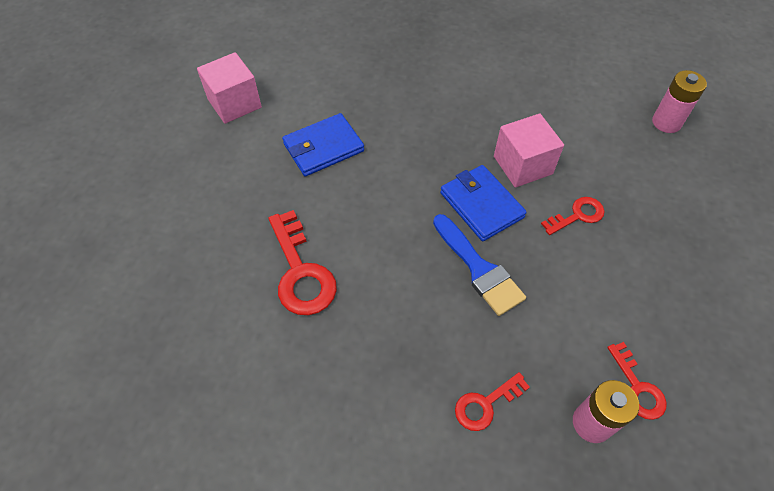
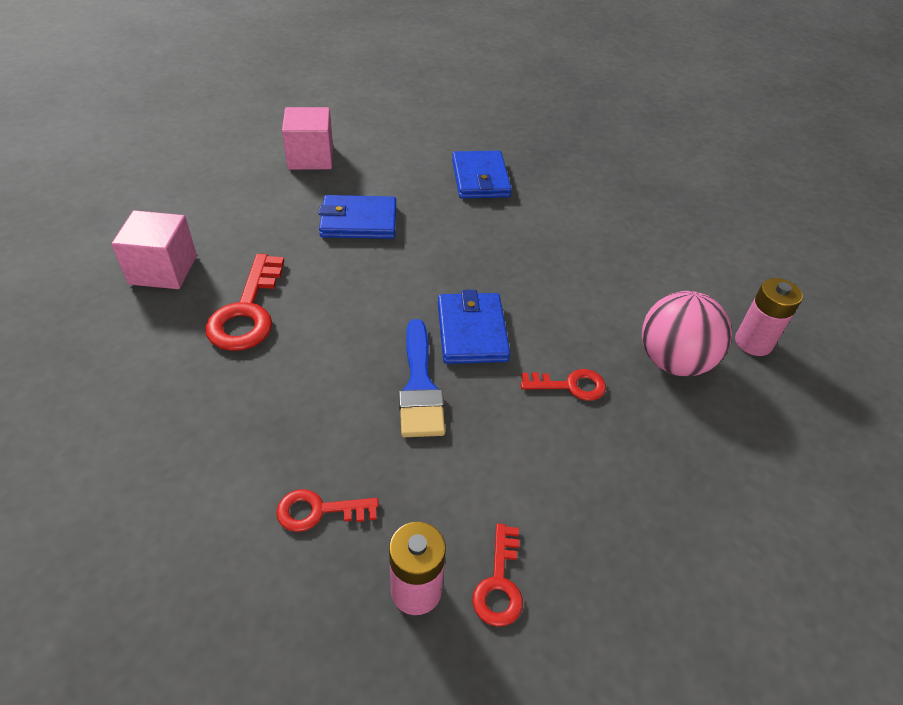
camera: 25 degrees right, 10 degrees down
pink cube [494,114,564,188] -> pink cube moved to [111,210,197,289]
none -> blue wallet [452,151,512,199]
none -> pink ball [642,291,732,376]

